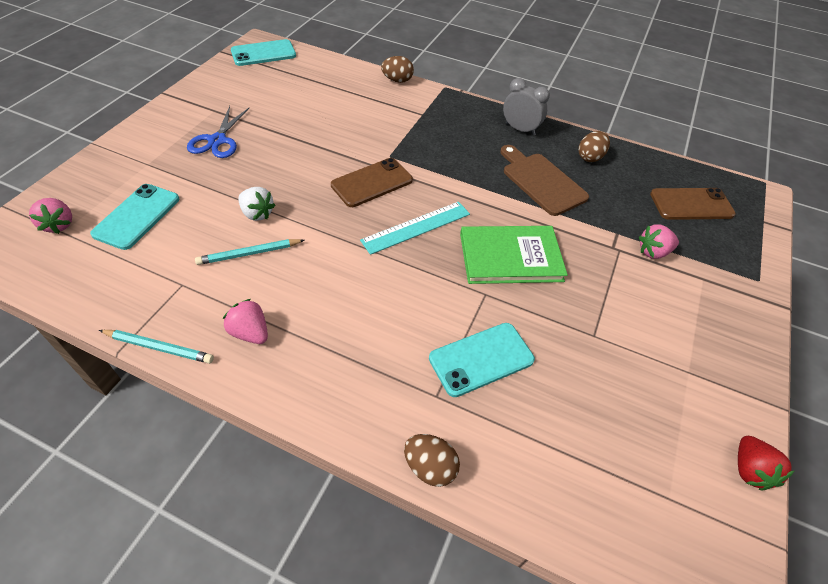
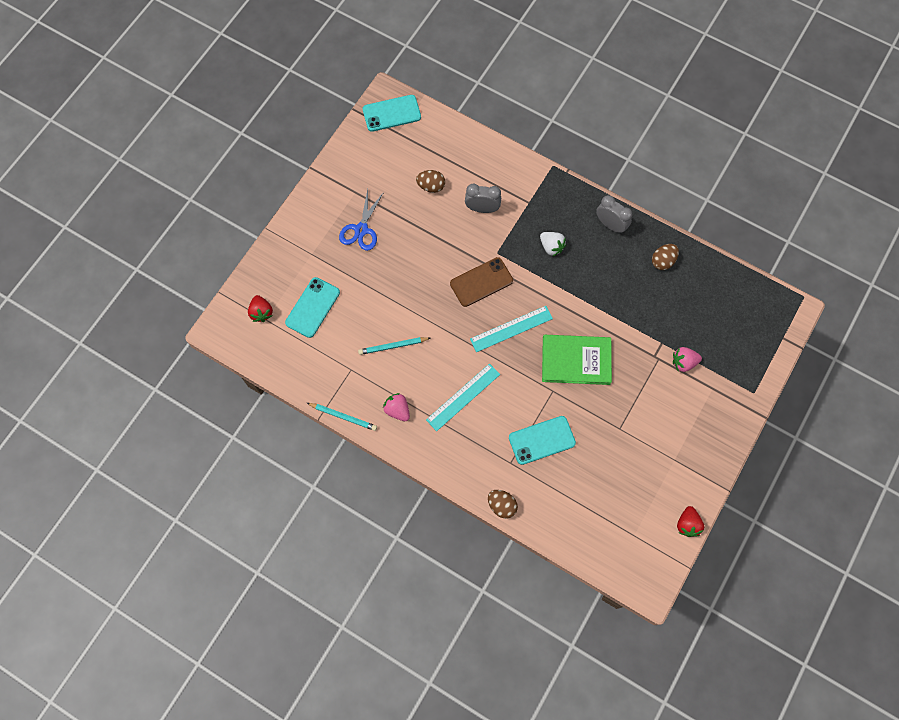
camera: 10 degrees right, 20 degrees up
pink strawberry [29,198,72,234] -> red strawberry [248,295,273,322]
white strawberry [238,187,275,221] -> white strawberry moved to [540,232,566,257]
brown egg [381,56,414,83] -> brown egg moved to [416,170,445,193]
brown cutting board [500,145,589,216] -> none
brown phone [650,188,736,220] -> none
none -> turquoise ruler [426,363,500,431]
none -> grey clock [465,184,501,213]

